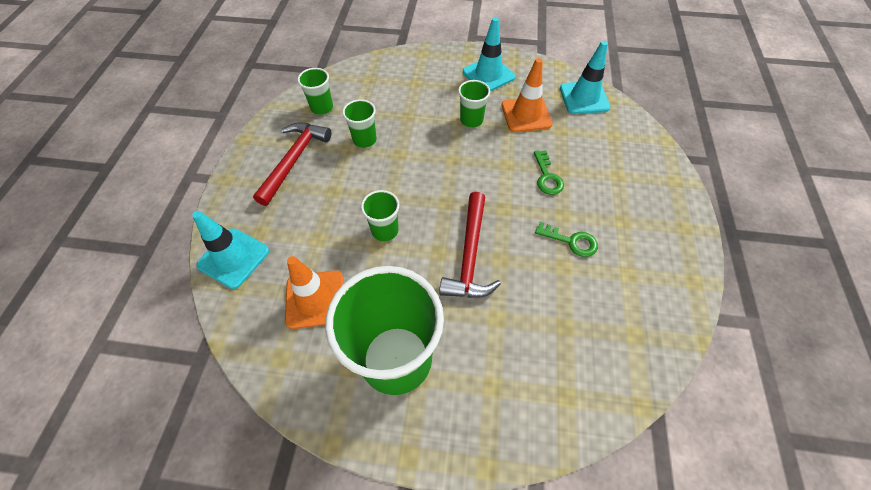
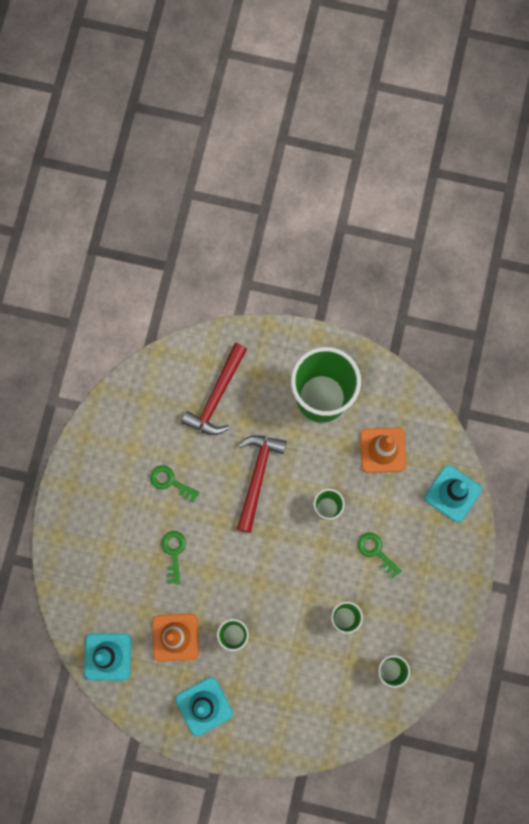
camera: 175 degrees left, 20 degrees up
red hammer [253,122,331,206] -> red hammer moved to [181,343,247,435]
none -> green key [358,533,402,579]

